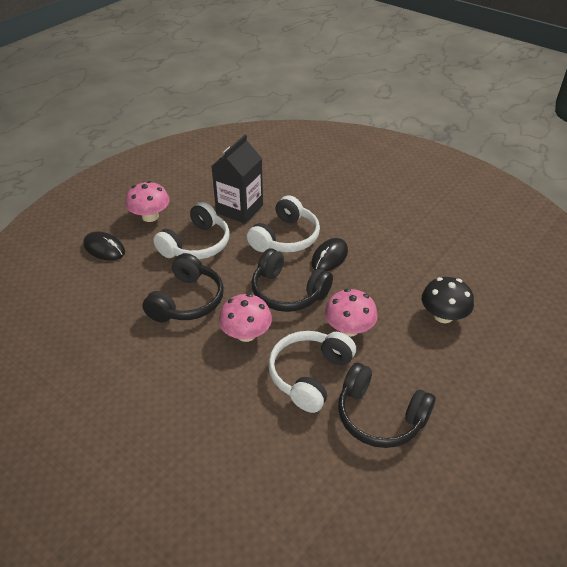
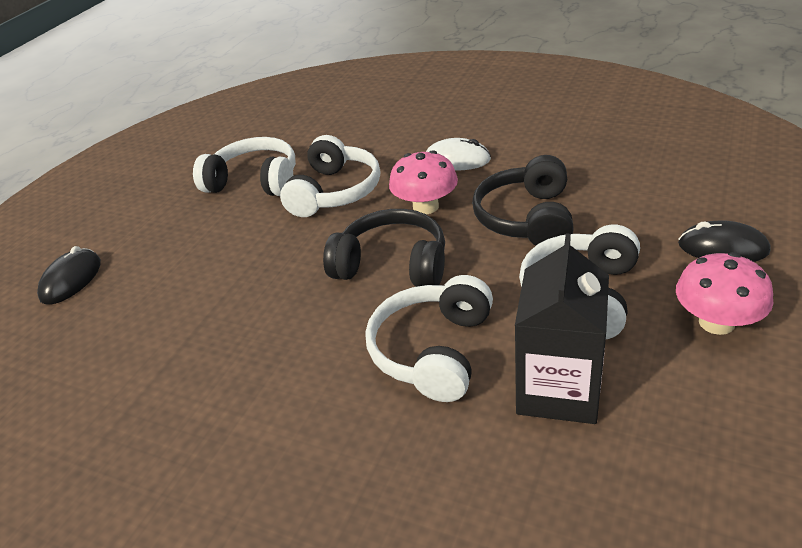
camera: 170 degrees right, 5 degrees down
black mouse [311,238,348,271] -> black mouse moved to [37,246,101,304]
pink mushroom [325,289,378,337] -> none
black headphones [338,362,435,448] -> white headphones [193,137,296,196]
black mushroom [422,277,474,323] -> none
none -> white mouse [426,138,491,171]

